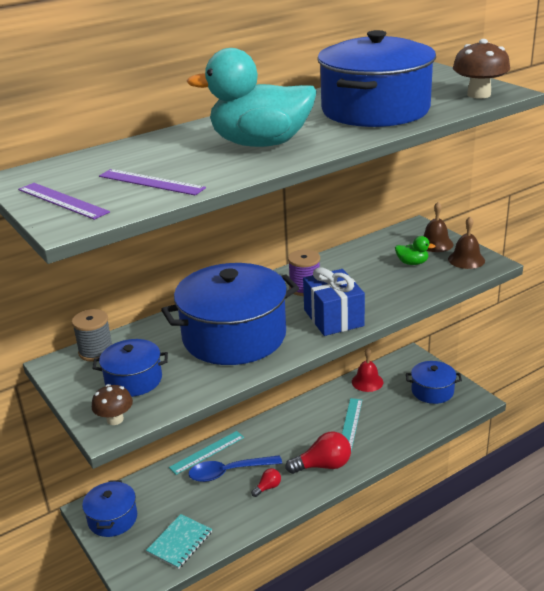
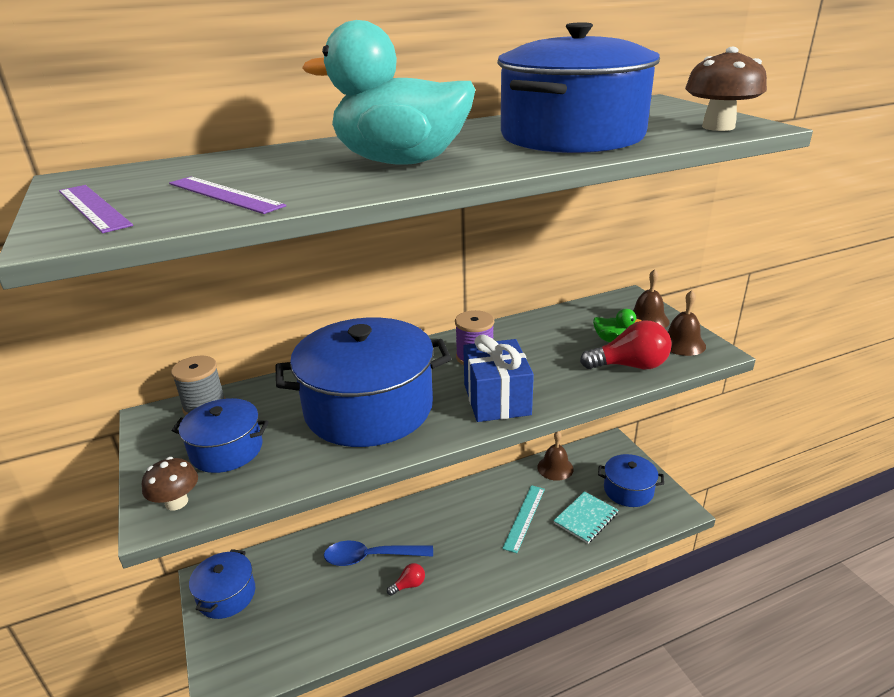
camera: 10 degrees right, 0 degrees up
turquoise notebook [146,514,212,569] -> turquoise notebook moved to [554,491,618,544]
turquoise ruler [169,431,244,475] -> none
red light bulb [286,432,351,474] -> red light bulb moved to [580,320,672,369]
red bell [352,348,383,392] -> brown bell [537,431,574,481]

